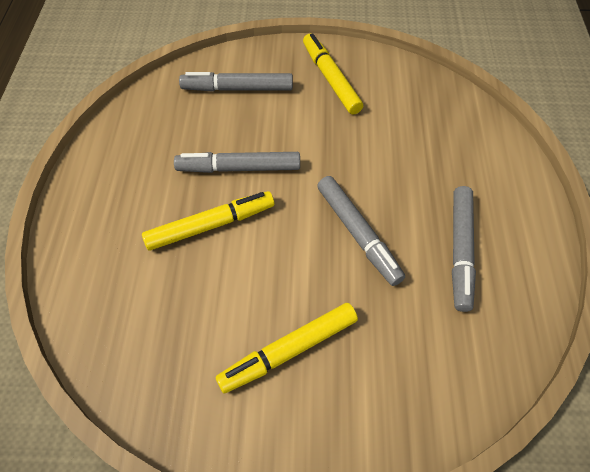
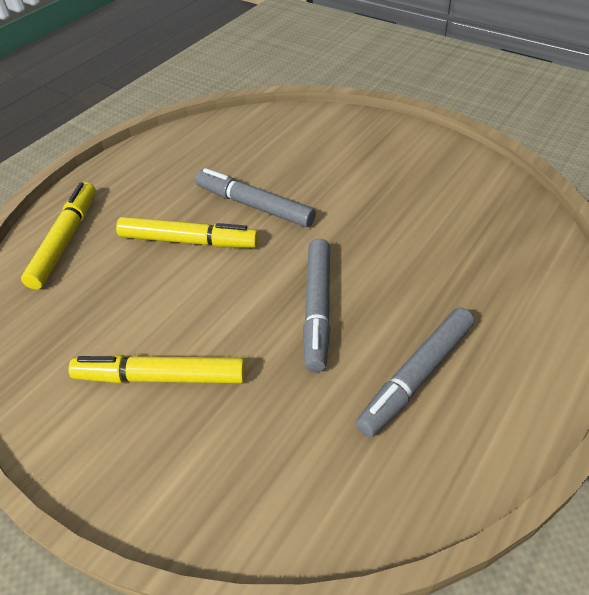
camera: 35 degrees right, 10 degrees down
grey marker [179,72,293,92] -> none
yellow marker [303,33,363,114] -> yellow marker moved to [21,182,96,290]

